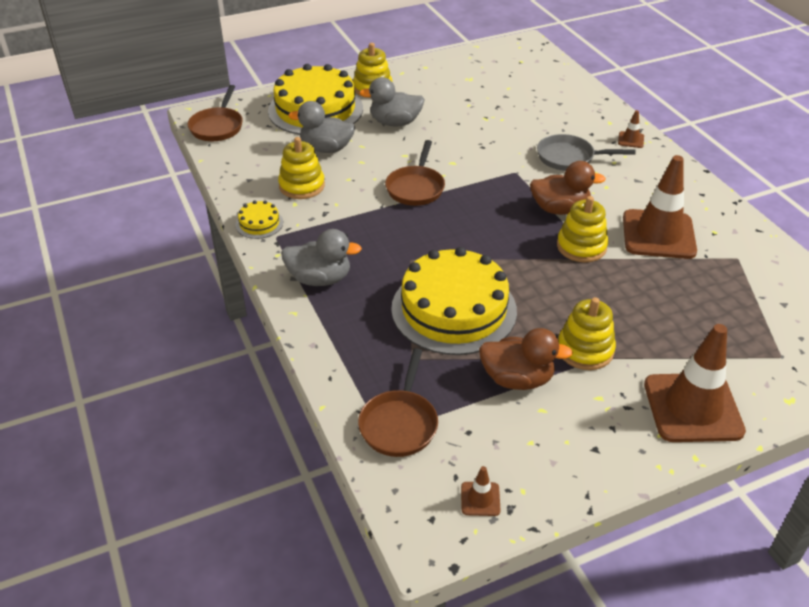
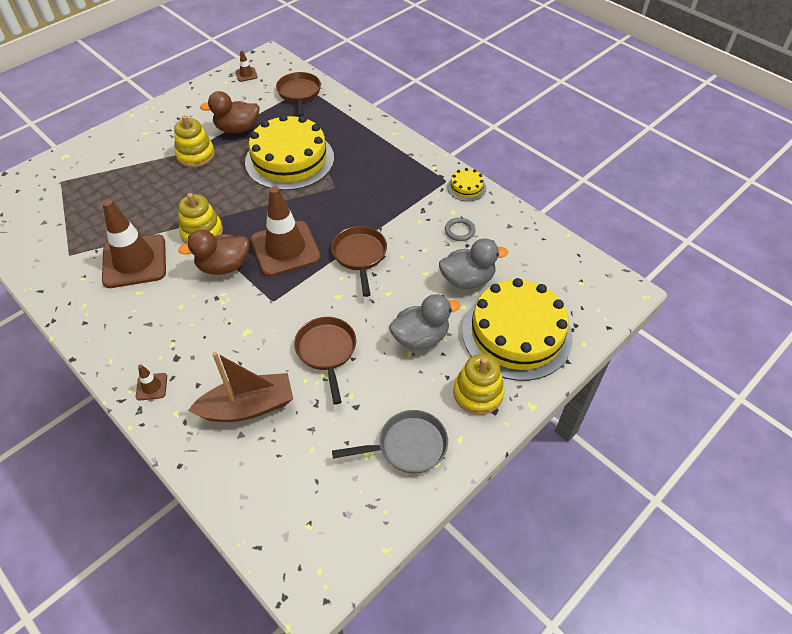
camera: 160 degrees right, 10 degrees up
brown pan [188,85,243,141] -> brown pan moved to [294,317,356,404]
yellow stacking toy [278,137,325,199] -> grey ring [445,218,475,241]
grey duck [281,229,362,286] -> none
grey pan [537,134,636,171] -> grey pan moved to [332,410,448,474]
brown traffic cone [644,324,746,442] -> brown traffic cone moved to [251,186,321,277]
none -> brown boat [188,352,293,422]

